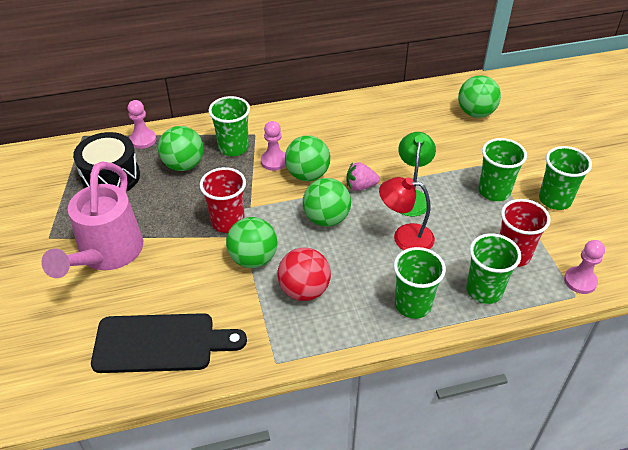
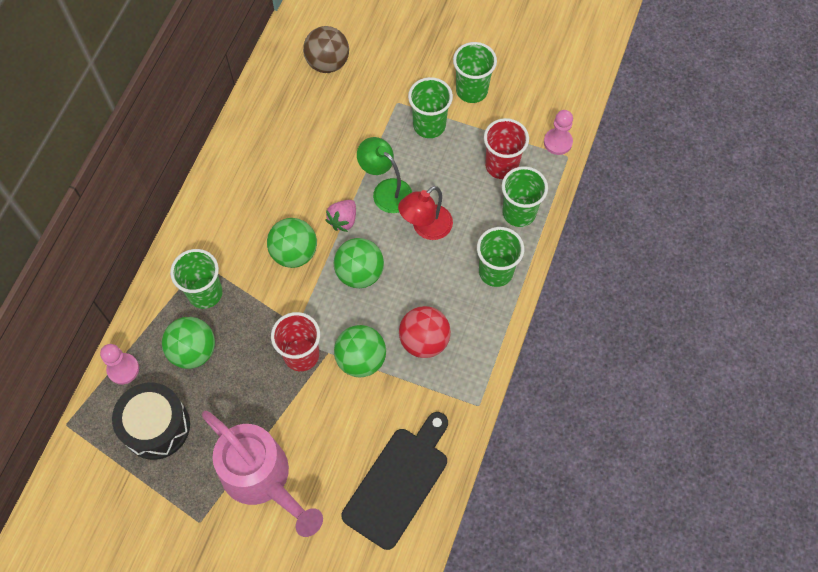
camera: 55 degrees left, 20 degrees up
pink pawn [261,121,286,171] -> none
green ball [458,75,501,118] -> brown ball [303,26,349,73]

